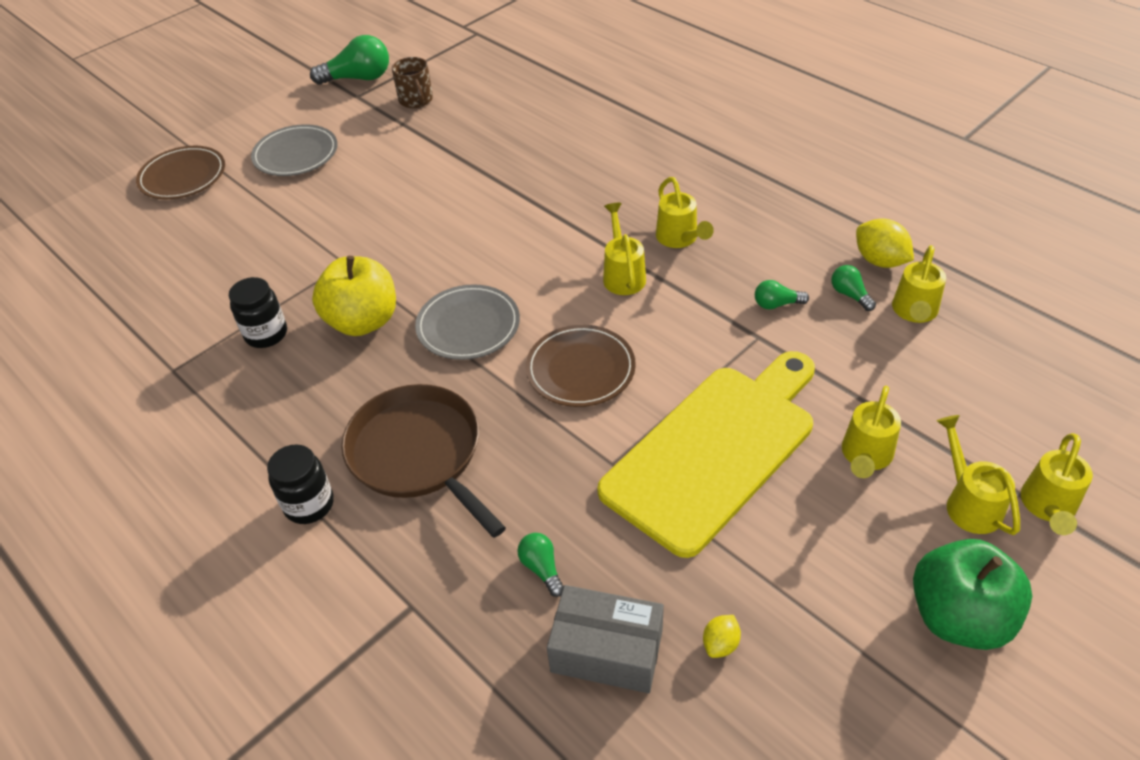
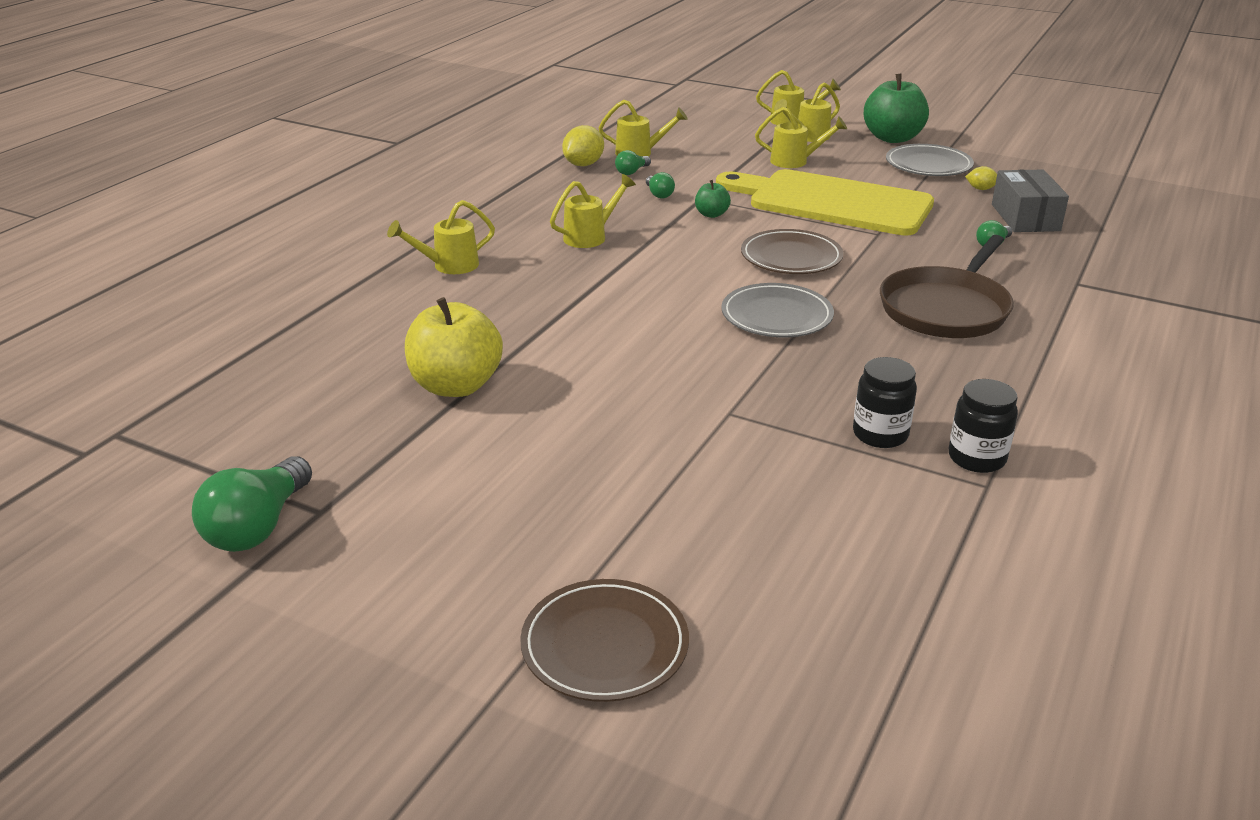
camera: 110 degrees left, 15 degrees down
grey plate [251,124,338,176] -> grey plate moved to [886,144,974,176]
black jar [267,444,334,524] -> black jar moved to [949,379,1018,473]
green light bulb [310,35,389,85] -> green light bulb turned 135 degrees counterclockwise [192,456,312,552]
yellow apple [312,256,396,336] -> yellow apple moved to [405,297,503,397]
brown mug [392,57,433,108] -> none
yellow watering can [603,203,646,295] -> yellow watering can moved to [387,200,495,274]
none -> green apple [695,180,731,218]

